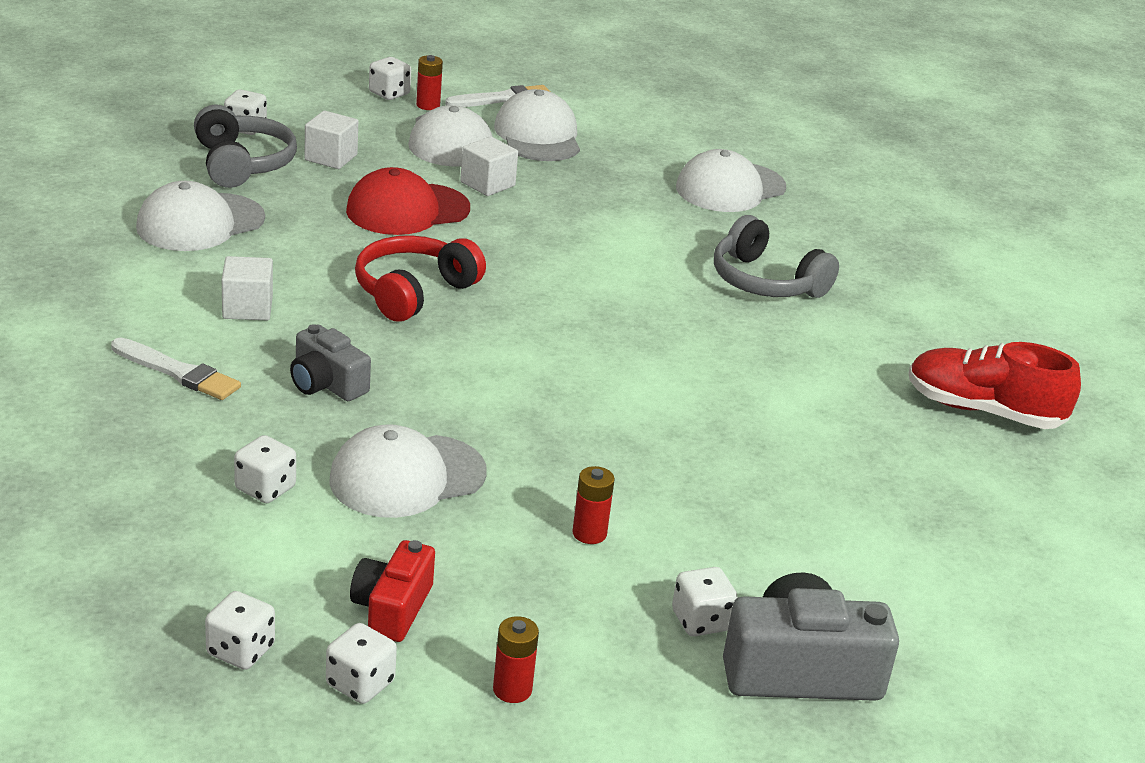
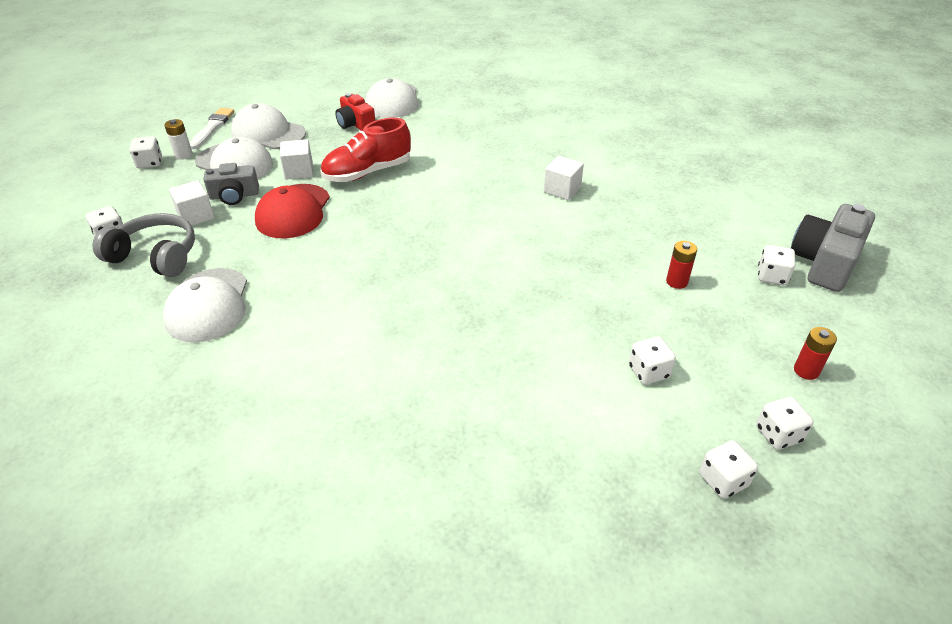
camera: 50 degrees left, 10 degrees up
white brush [111,338,241,400] -> none
white cube [222,256,273,320] -> white cube moved to [544,156,584,200]
white dice [234,435,296,503] -> white dice moved to [629,336,676,385]
grey camera [290,324,371,401] -> grey camera moved to [203,163,259,205]
white cap [329,424,487,518] -> none
red camera [350,540,435,642] -> red camera moved to [335,93,375,131]
red headphones [355,235,486,322] -> none
red battery [416,55,443,110] -> white battery [164,119,193,160]
grey headphones [714,215,839,298] -> none
red shoe [908,342,1081,429] -> red shoe moved to [321,118,411,182]

